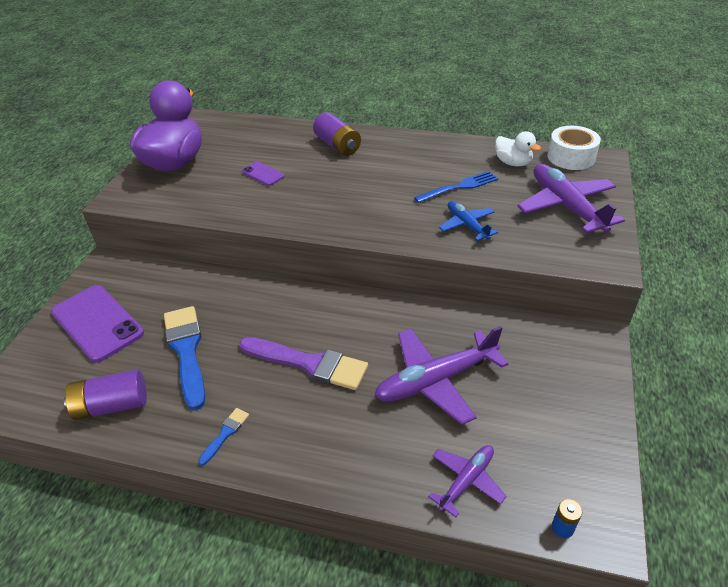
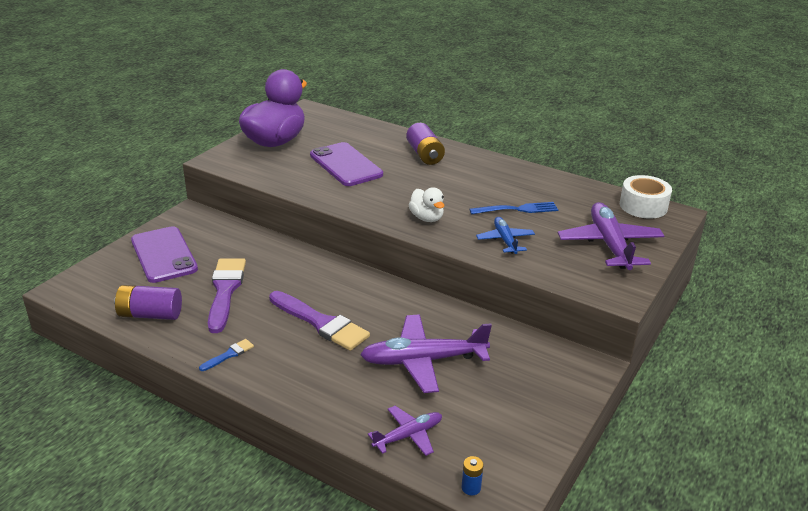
camera: 15 degrees right, 10 degrees down
blue brush [164,306,205,410] -> purple brush [208,258,246,333]
purple phone [242,161,285,186] -> purple phone [310,142,383,186], size x2.06
white duck [495,131,541,166] -> white duck moved to [408,187,444,222]

